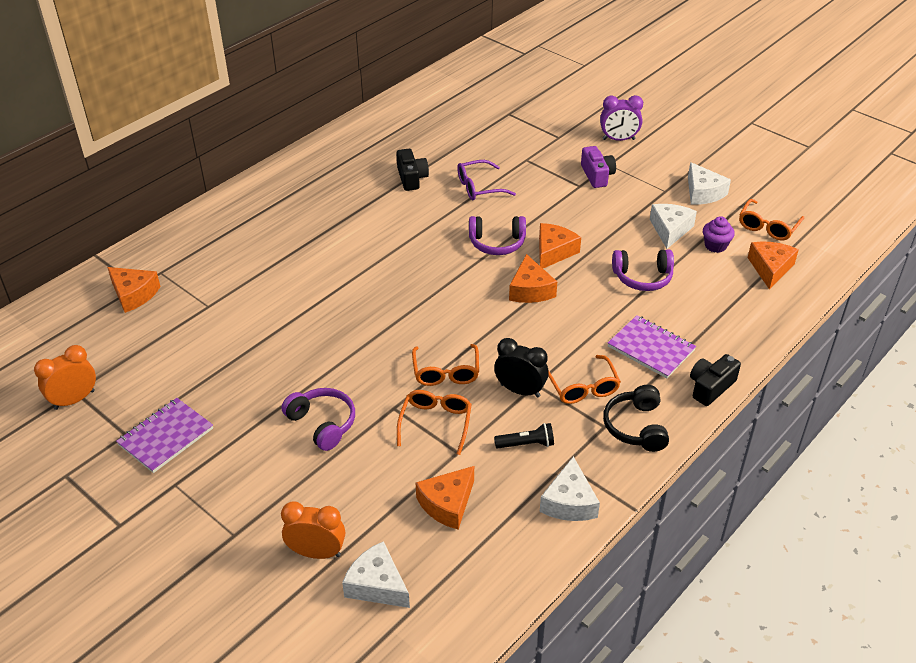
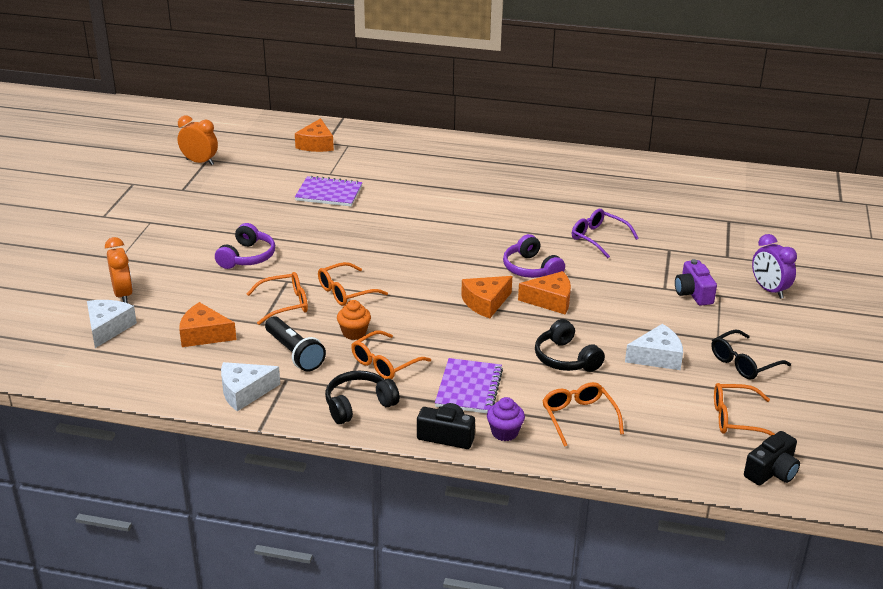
camera: 60 degrees right, 10 degrees down
purple notebook [116,398,213,473] -> purple notebook moved to [295,176,363,206]
black camera [396,149,429,191] -> black camera moved to [744,431,800,485]
black clock [494,338,549,398] -> orange cupcake [337,300,371,340]
black flashlight [494,423,554,449] -> black flashlight [265,316,326,372], size x1.53
purple camera [581,146,616,188] -> purple camera turned 120 degrees clockwise [675,259,717,306]
purple headphones [612,249,674,291] -> black headphones [535,319,605,372]
white cheese [688,162,731,205] -> black glasses [711,330,791,379]
purple cupcake [703,216,735,253] -> purple cupcake moved to [487,397,525,441]
orange cheese [748,242,799,290] -> none
none -> orange glasses [542,382,624,447]

